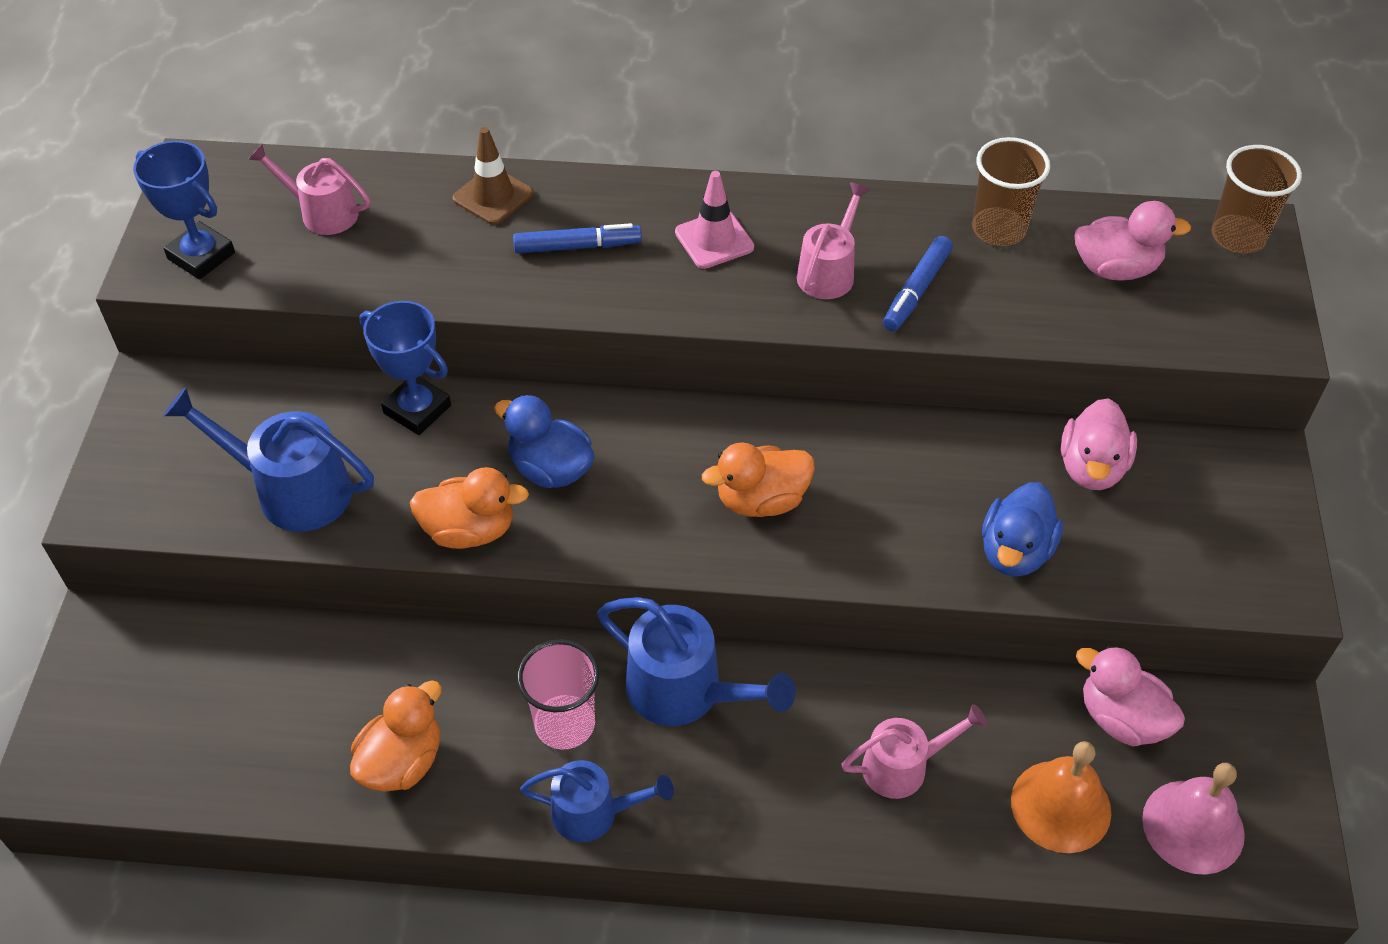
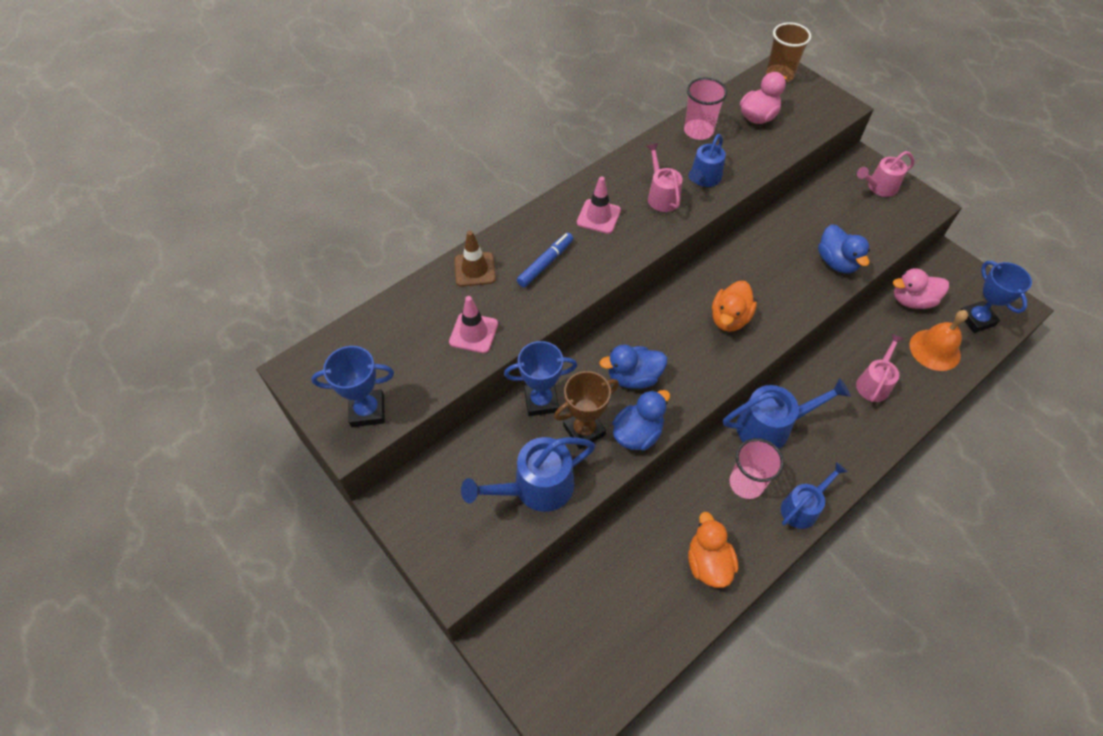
camera: 45 degrees left, 5 degrees up
pink watering can [248,144,370,235] -> pink watering can moved to [857,151,914,197]
orange duck [410,467,529,549] -> blue duck [612,390,670,451]
blue marker [883,236,953,331] -> blue watering can [689,134,726,187]
brown cup [972,137,1050,246] -> pink cup [684,78,727,140]
pink duck [1061,398,1137,490] -> none
pink bell [1142,763,1245,875] -> blue trophy [961,261,1032,333]
none -> pink traffic cone [449,296,498,353]
none -> brown trophy [554,371,619,449]

